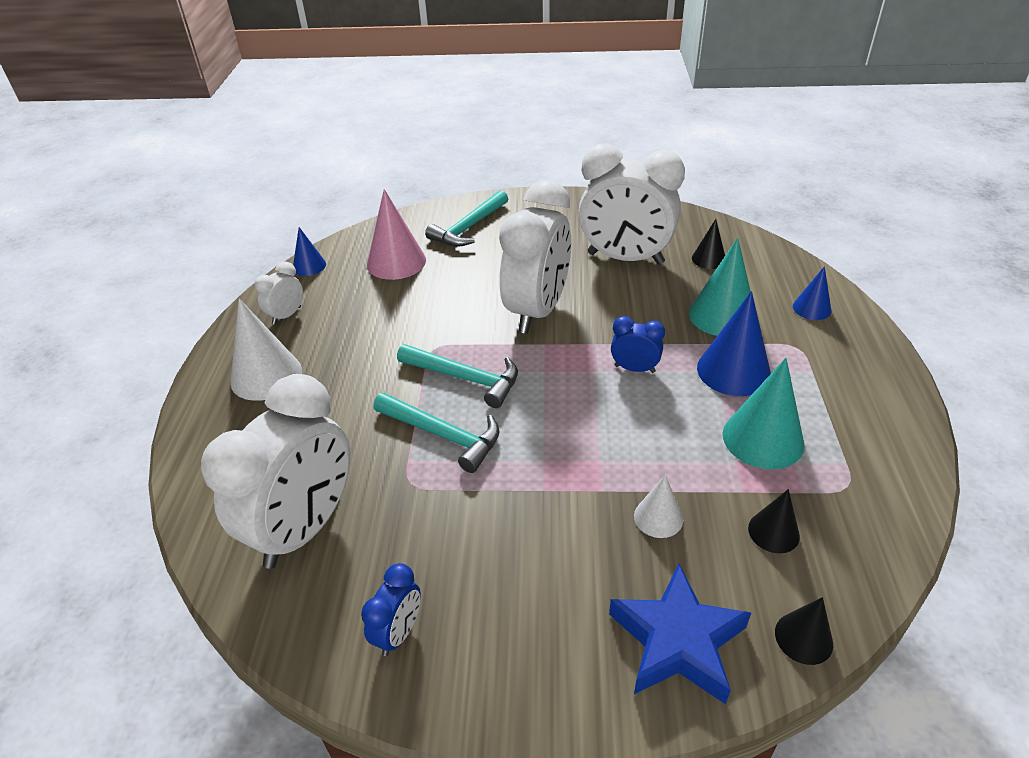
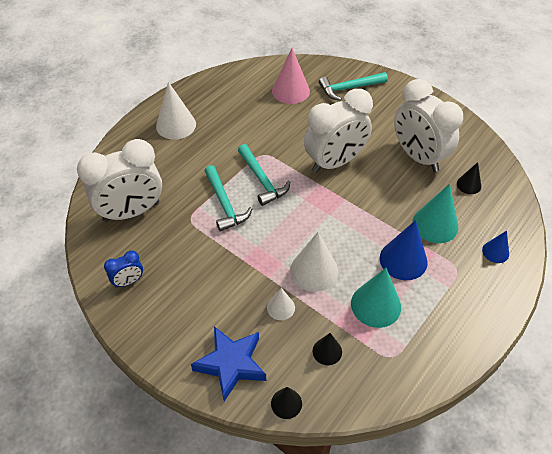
camera: 35 degrees right, 10 degrees up
white clock [254,262,303,325] -> none
blue cone [293,227,326,276] -> none
blue clock [611,316,665,373] -> none
none -> white cone [290,232,339,292]

